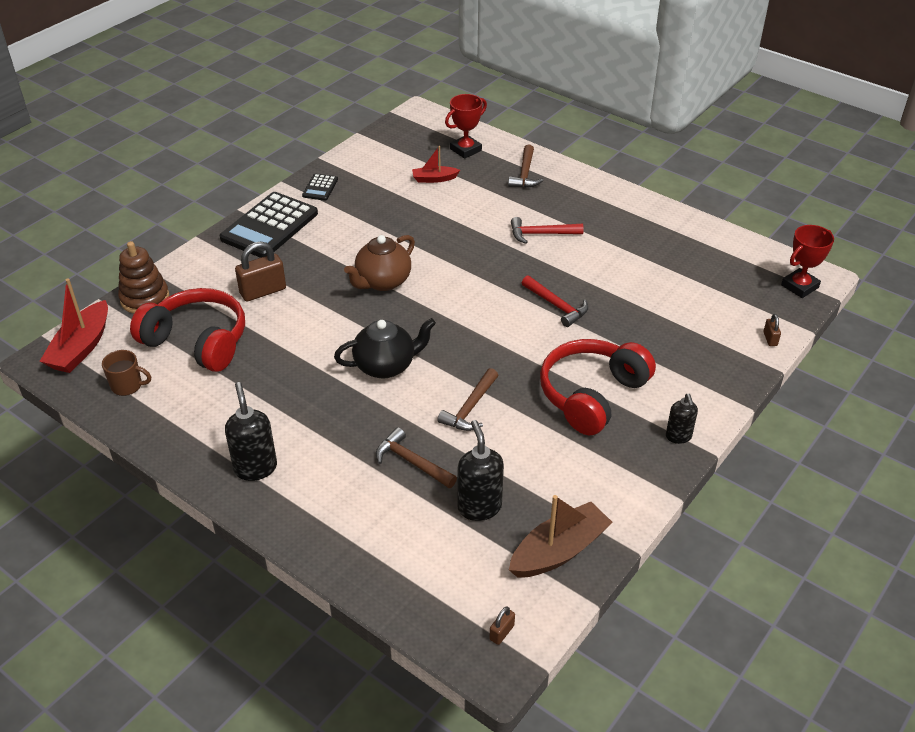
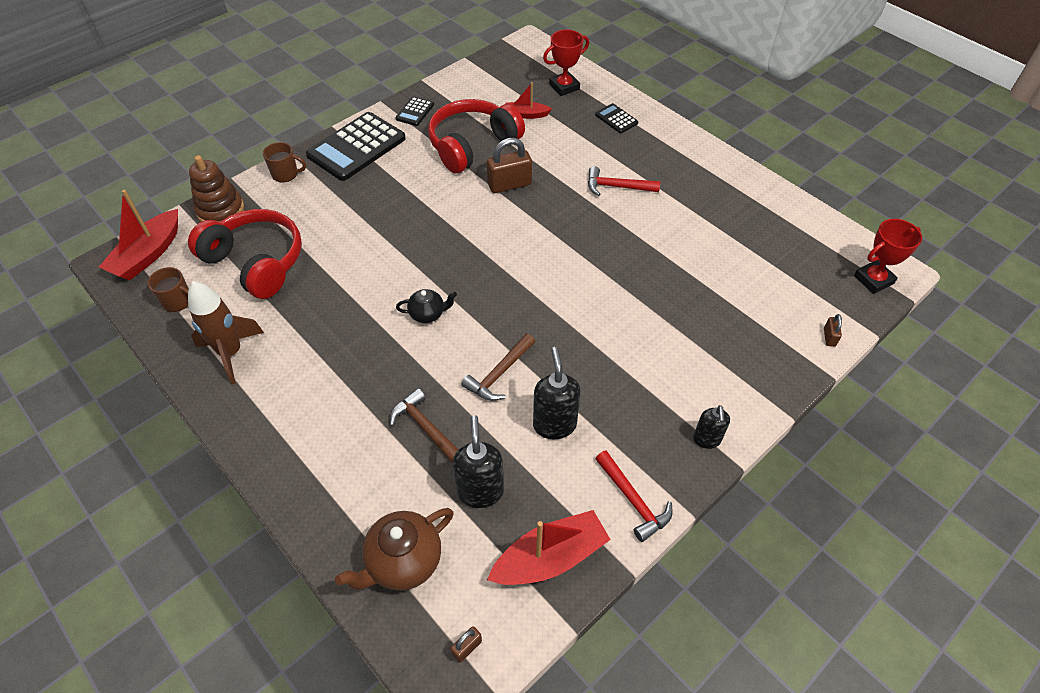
camera: 10 degrees right, 10 degrees up
black soap dispenser [225,382,277,481] -> black soap dispenser moved to [533,347,581,439]
brown padlock [235,242,286,301] -> brown padlock moved to [487,138,532,193]
black teapot [334,318,436,378] -> black teapot [396,289,457,323], size x0.59
brown teapot [344,235,415,291] -> brown teapot moved to [335,508,453,591]
brown hammer [508,144,543,188] -> black calculator [595,103,638,133]
brown boat [509,495,613,578] -> red boat [487,510,611,585]
red hammer [522,275,588,327] -> red hammer moved to [595,450,673,542]
red headphones [540,339,656,435] -> red headphones moved to [428,99,525,173]
none -> brown rocket [188,281,264,384]
none -> brown mug [263,142,306,182]

